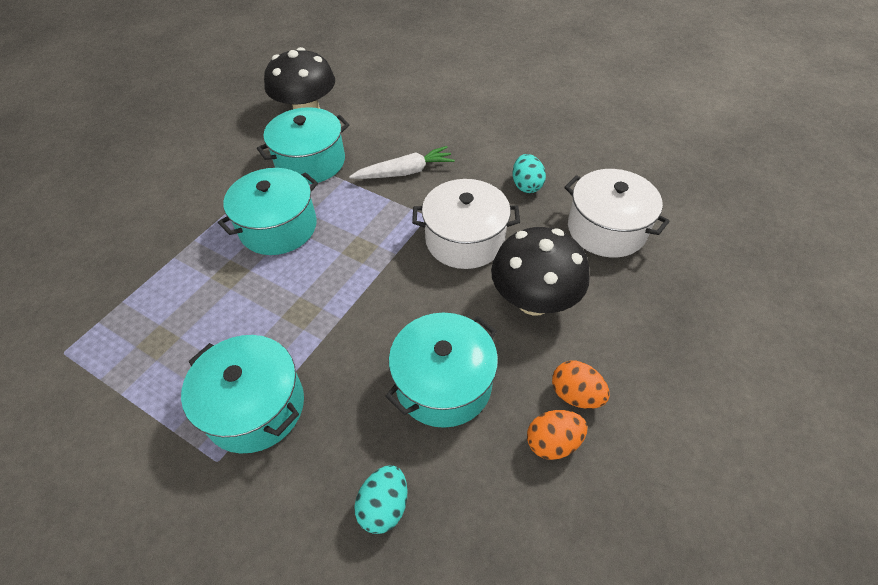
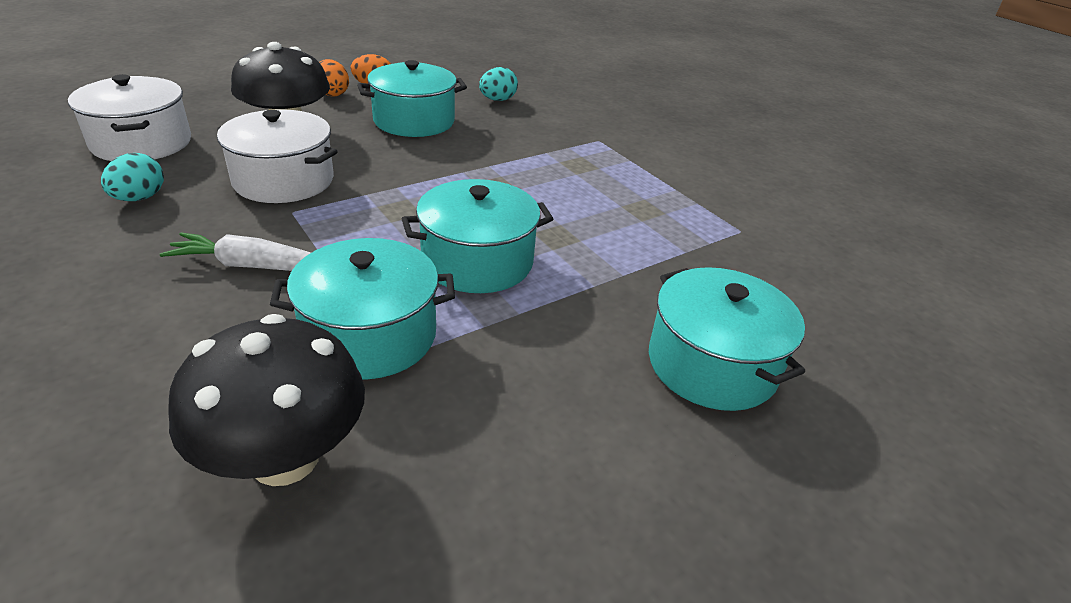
camera: 160 degrees left, 15 degrees down
turquoise pot [181,335,304,453] -> turquoise pot moved to [649,267,805,411]

